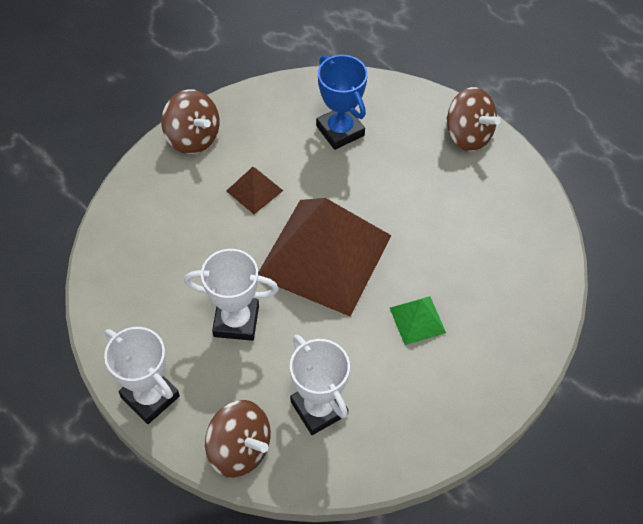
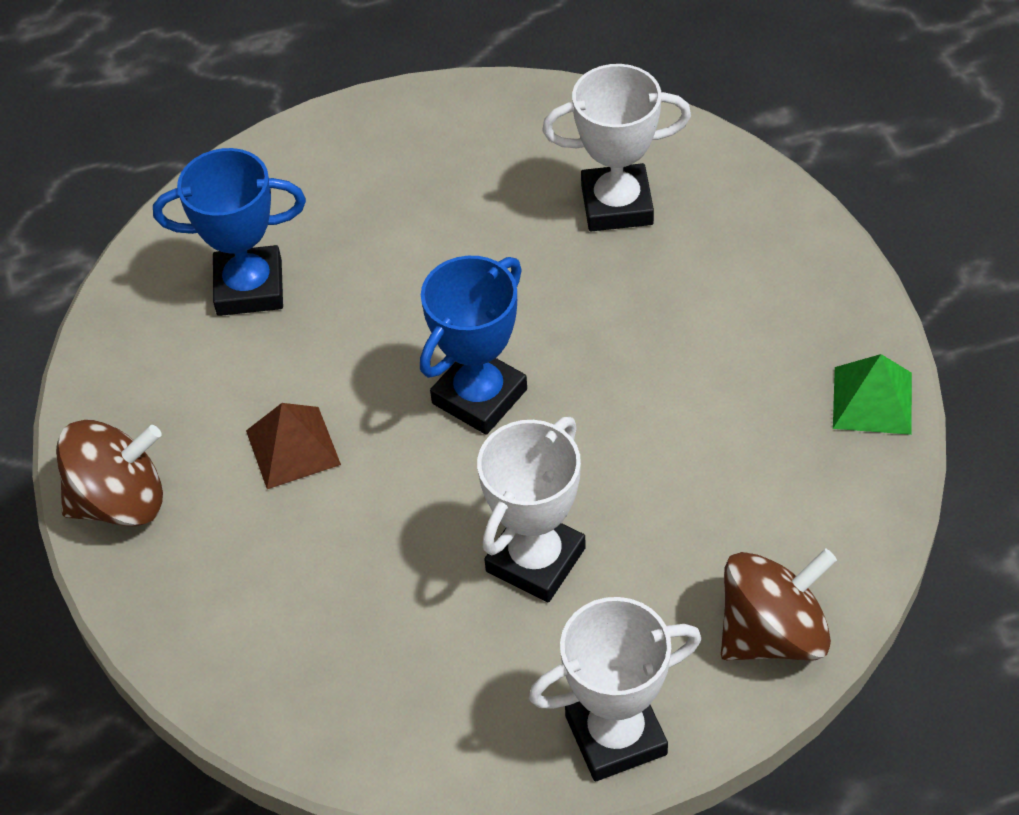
camera: 60 degrees left, 5 degrees down
brown pyramid [258,198,392,316] -> blue trophy [420,256,527,435]
white trophy [290,335,350,435] -> white trophy moved to [542,64,691,231]
green pyramid [390,296,446,345] -> green pyramid moved to [833,354,912,435]
brown spinning top [446,87,500,151] -> none

